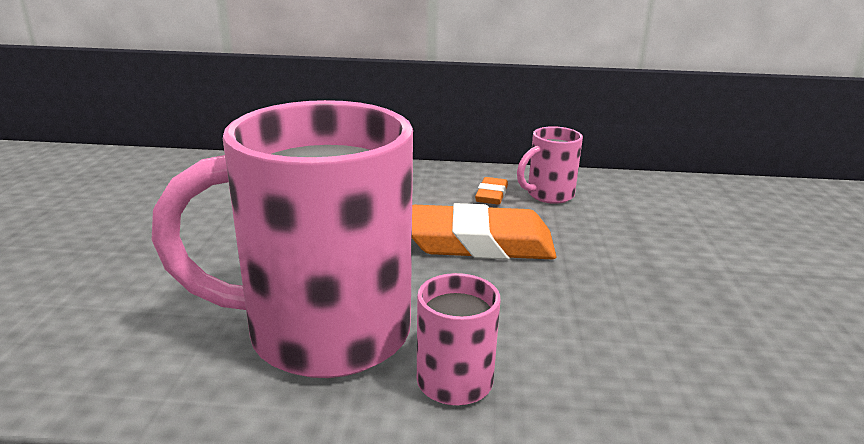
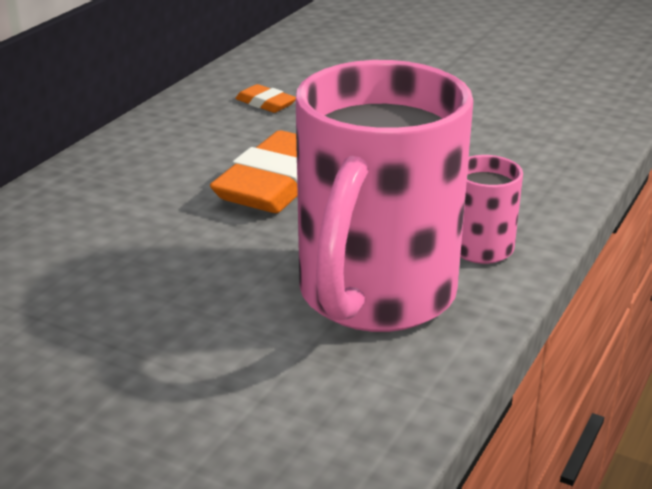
camera: 65 degrees left, 5 degrees up
orange eraser [475,177,508,205] -> orange eraser moved to [235,84,296,113]
pink mug [517,126,583,204] -> none

